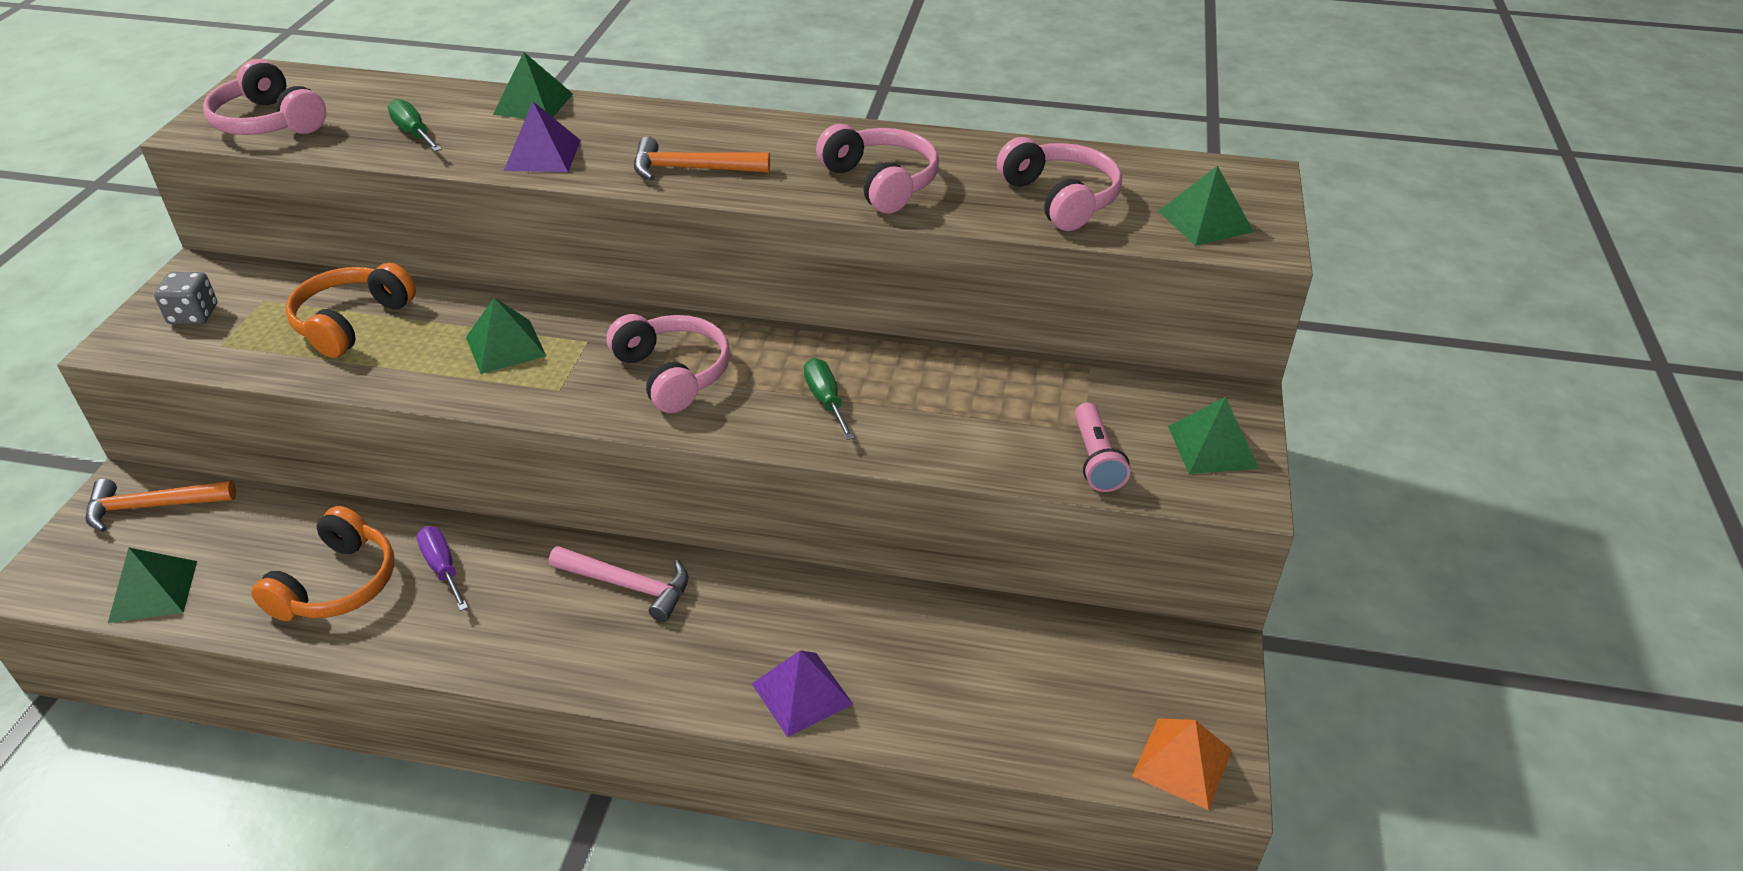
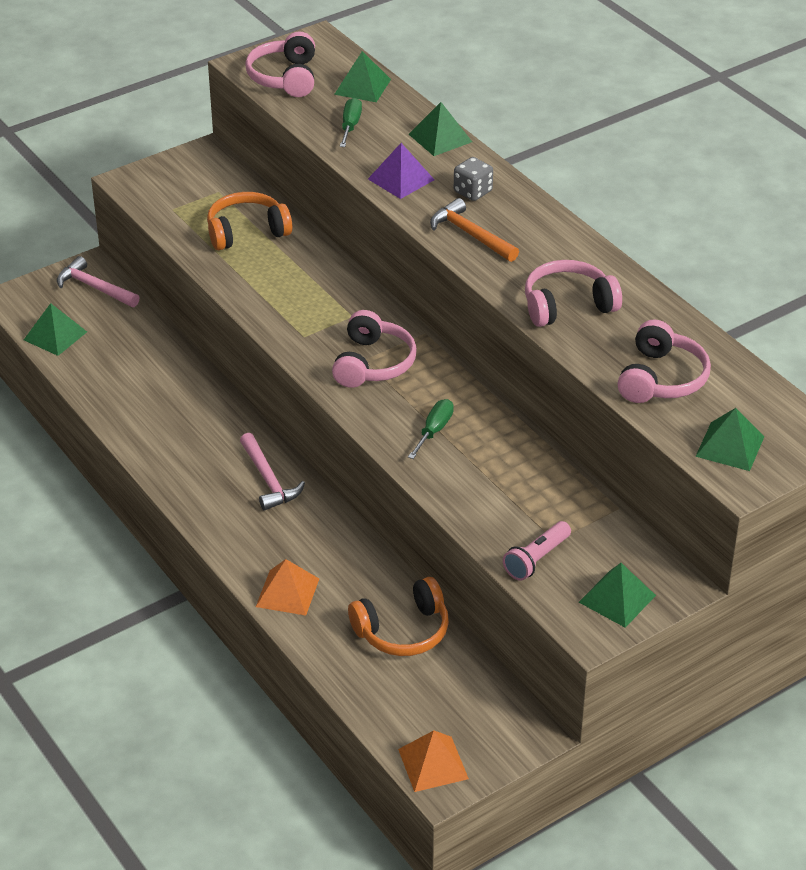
camera: 45 degrees right, 0 degrees up
orange hammer [86,479,236,532] -> pink hammer [57,256,140,307]
grey dice [154,272,217,324] -> grey dice moved to [454,157,493,201]
orange headphones [251,506,394,621] -> orange headphones moved to [348,577,449,656]
purple screwdriver [416,526,468,611] -> none
green pyramid [466,297,546,374] -> green pyramid moved to [334,51,391,102]
purple pyramid [752,650,853,737] -> orange pyramid [256,559,319,616]
pink headphones [816,124,939,214] -> pink headphones turned 120 degrees counterclockwise [525,260,622,327]

